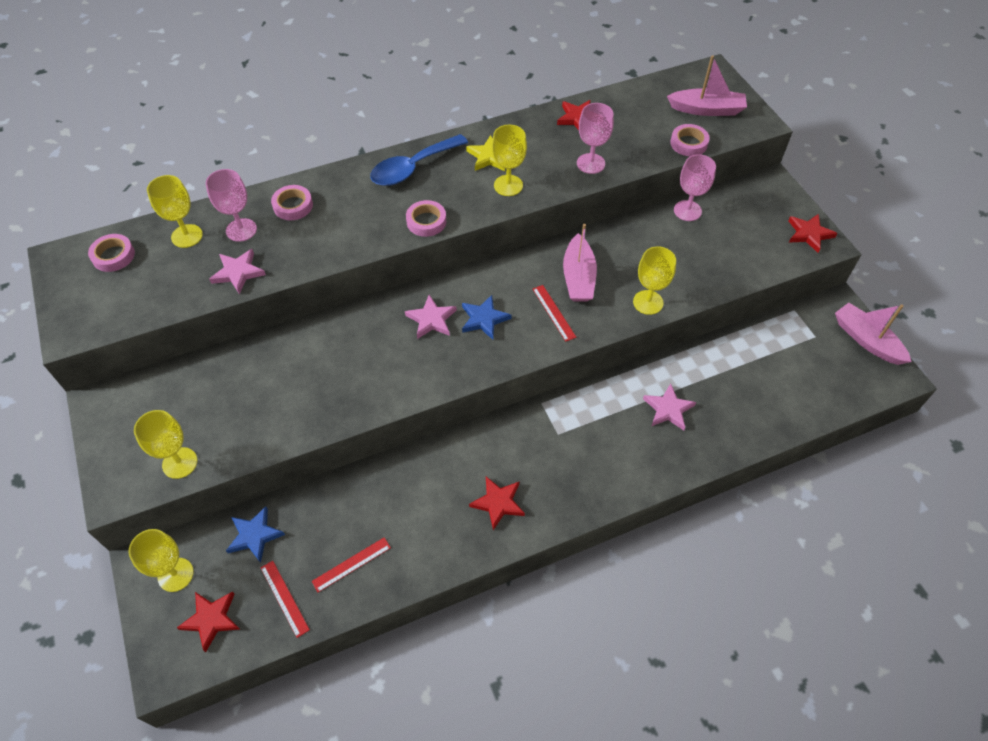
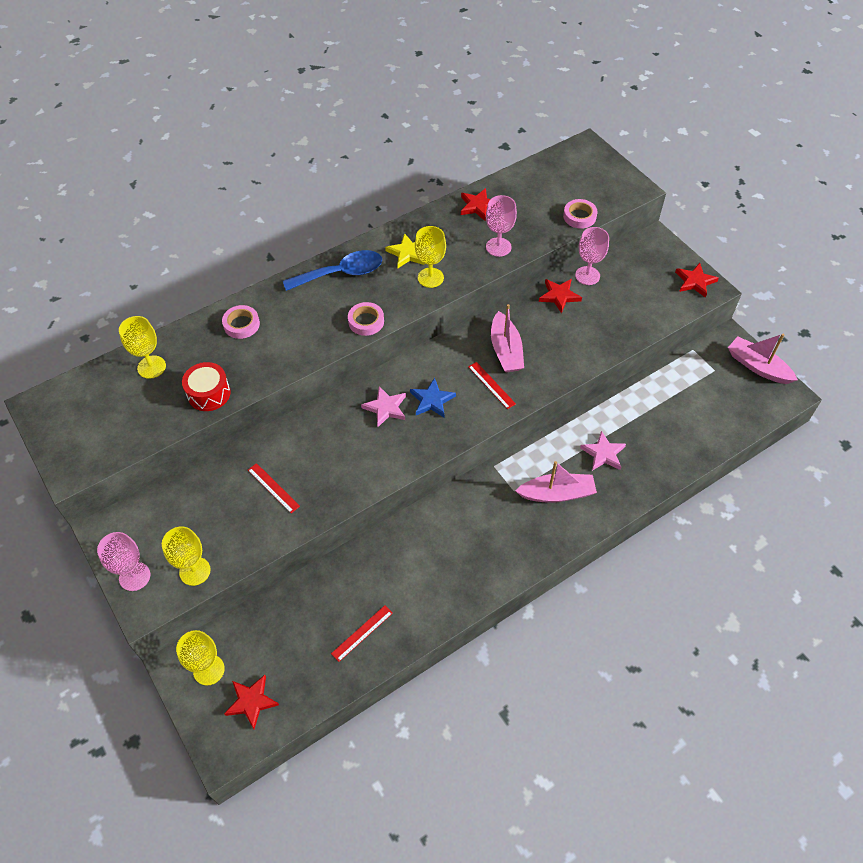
camera: 10 degrees left, 0 degrees up
pink tape [88,234,135,272] -> none
pink goblet [206,169,257,242] -> pink goblet moved to [97,532,150,591]
pink star [209,249,266,294] -> red drum [182,362,231,411]
blue star [226,506,285,563] -> none
red ruler [261,561,310,638] -> red ruler moved to [248,463,300,513]
blue spoon [370,134,468,186] -> blue spoon turned 150 degrees counterclockwise [283,250,382,291]
red star [469,477,525,530] -> red star moved to [539,279,582,313]
yellow goblet [633,246,676,315] -> none
pink boat [667,55,747,116] -> pink boat moved to [515,461,597,503]

